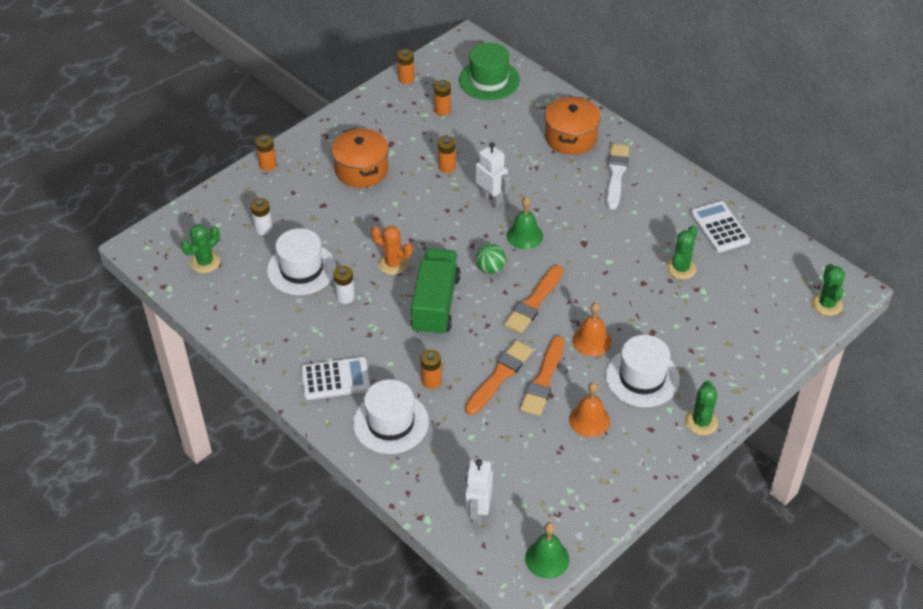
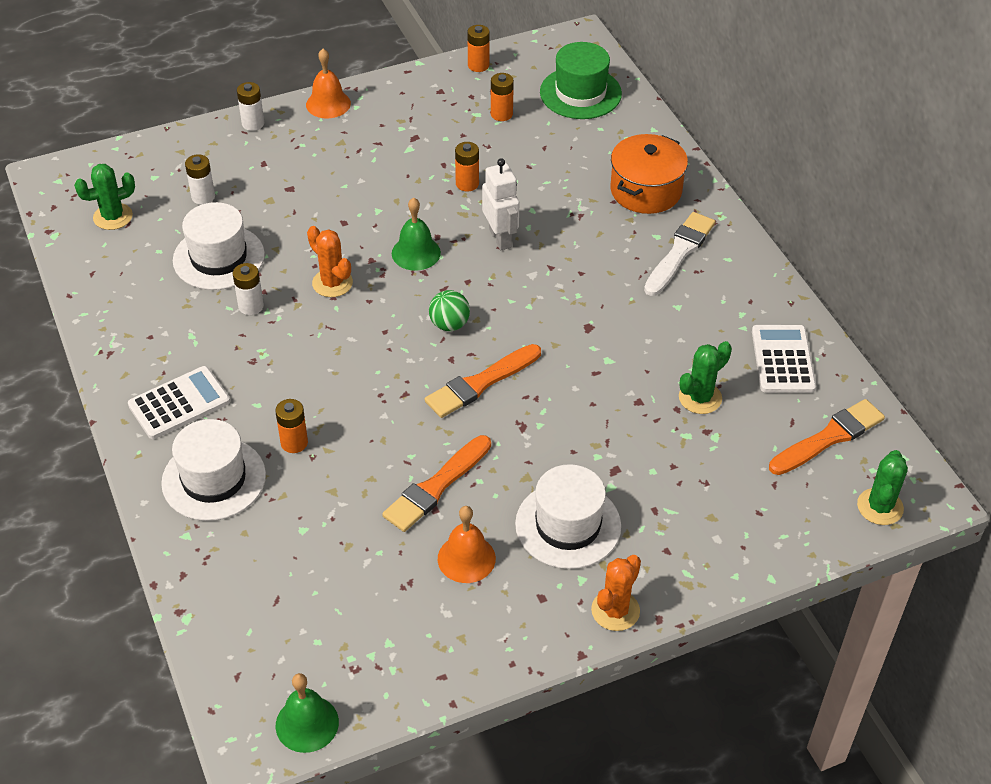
camera: 20 degrees right, 0 degrees up
orange battery [255,135,277,171] -> white battery [237,82,264,131]
white calculator [301,357,370,400] -> white calculator turned 45 degrees counterclockwise [128,366,230,439]
orange pot [331,128,388,188] -> none
green truck [411,248,461,336] -> none
orange brush [465,340,533,415] -> orange brush moved to [769,399,885,475]
white robot [465,459,493,525] -> none
green bell [507,196,543,249] -> green bell moved to [392,197,441,271]
orange bell [572,302,612,356] -> orange bell moved to [306,49,351,118]
green cactus [685,380,718,435] -> orange cactus [591,555,641,631]

